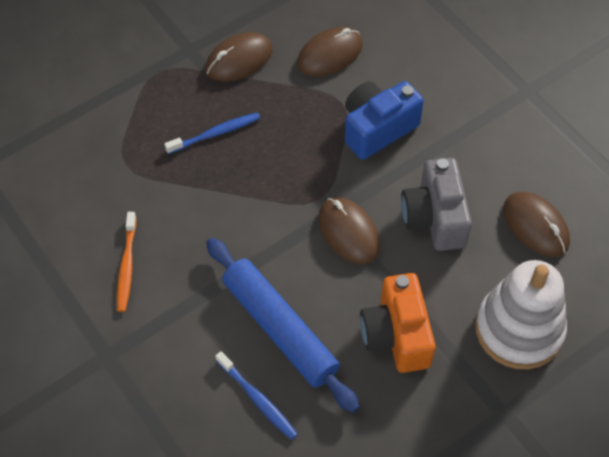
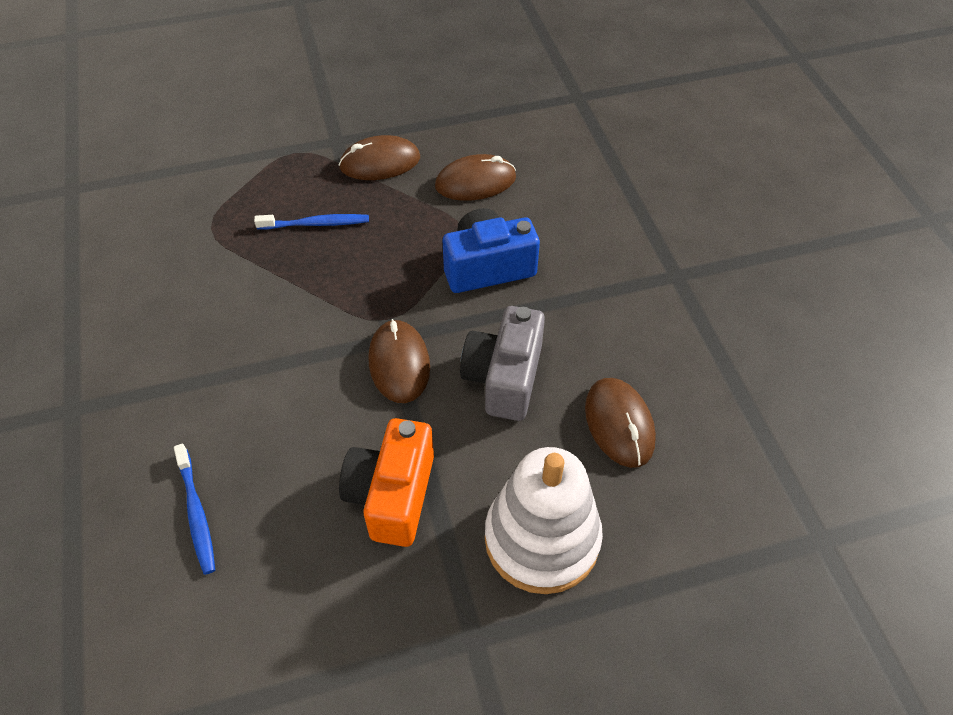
camera: 20 degrees right, 5 degrees down
orange toothbrush [117,212,136,312] -> none
blue rolling pin [206,238,359,413] -> none

